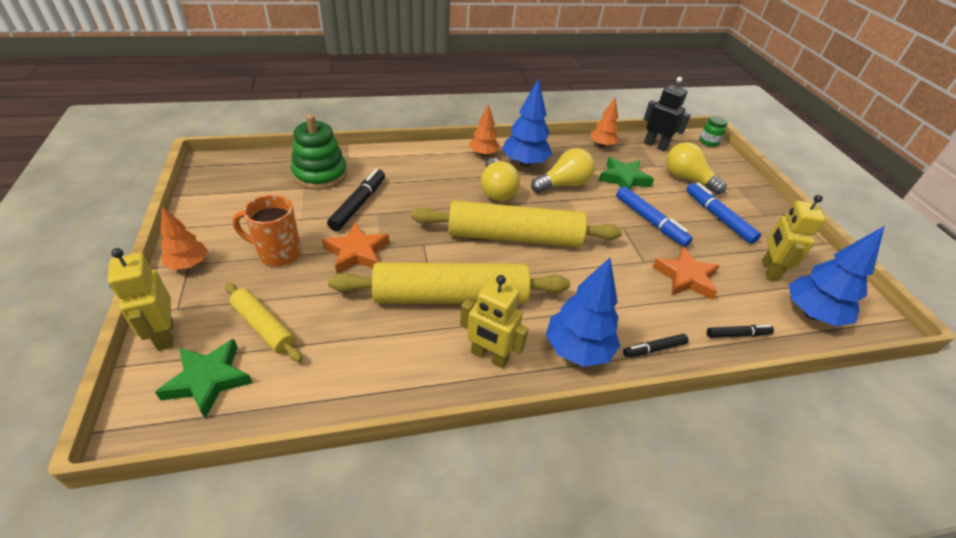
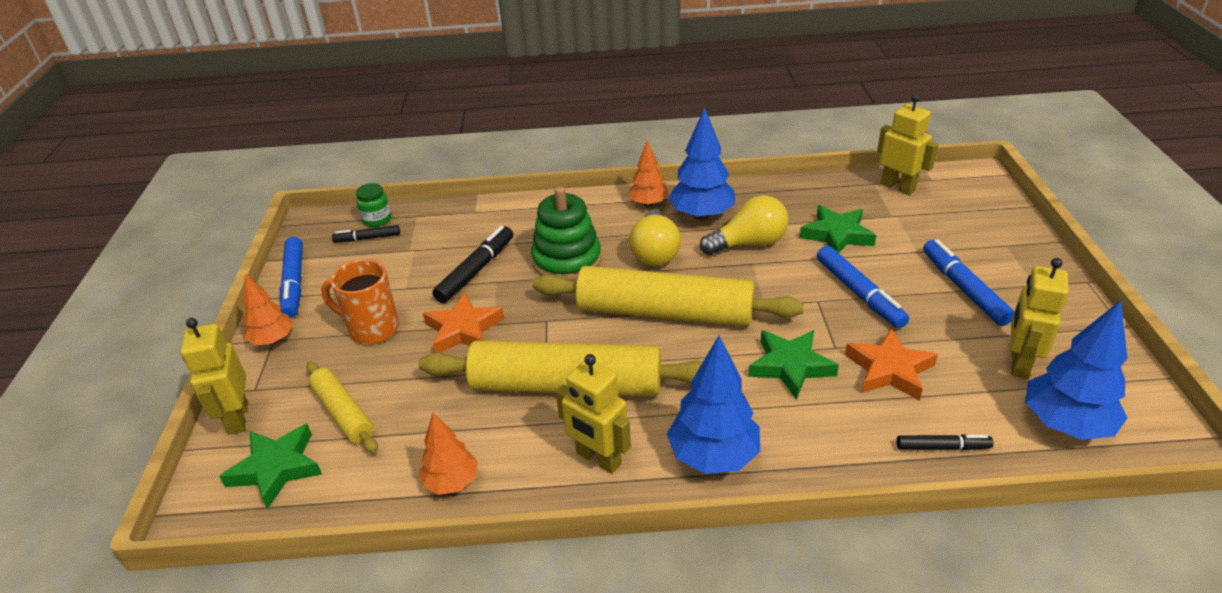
camera: 15 degrees right, 5 degrees down
green stacking toy [291,114,347,190] -> green stacking toy moved to [531,187,602,281]
orange tree [590,97,619,148] -> orange tree moved to [419,413,478,495]
black marker [623,334,688,357] -> black marker moved to [332,225,400,243]
black robot [644,77,691,152] -> yellow robot [877,94,938,195]
yellow light bulb [666,142,727,194] -> none
green jar [699,116,728,147] -> green jar moved to [356,183,391,227]
none -> blue marker [280,237,303,318]
none -> green star [748,330,839,400]

